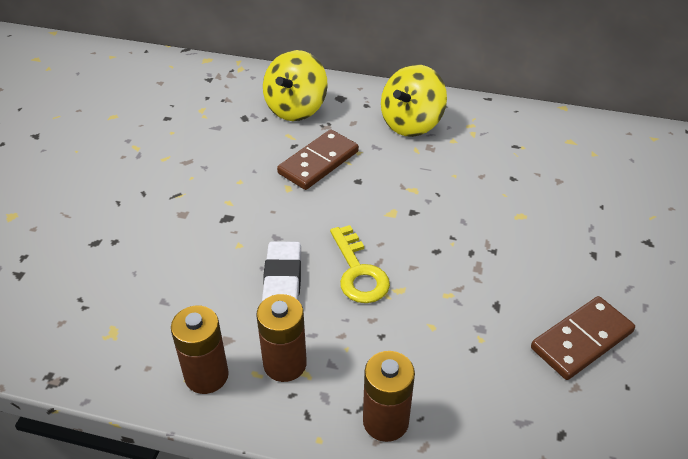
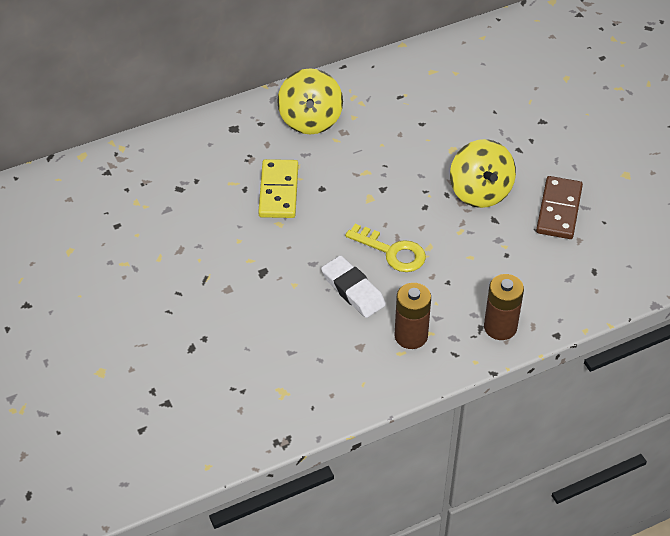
camera: 40 degrees left, 5 degrees up
brown battery [171,306,229,394] -> none
yellow spinning top [263,50,328,121] -> yellow spinning top moved to [450,139,516,208]
brown domino [277,129,359,190] -> yellow domino [258,159,298,218]

